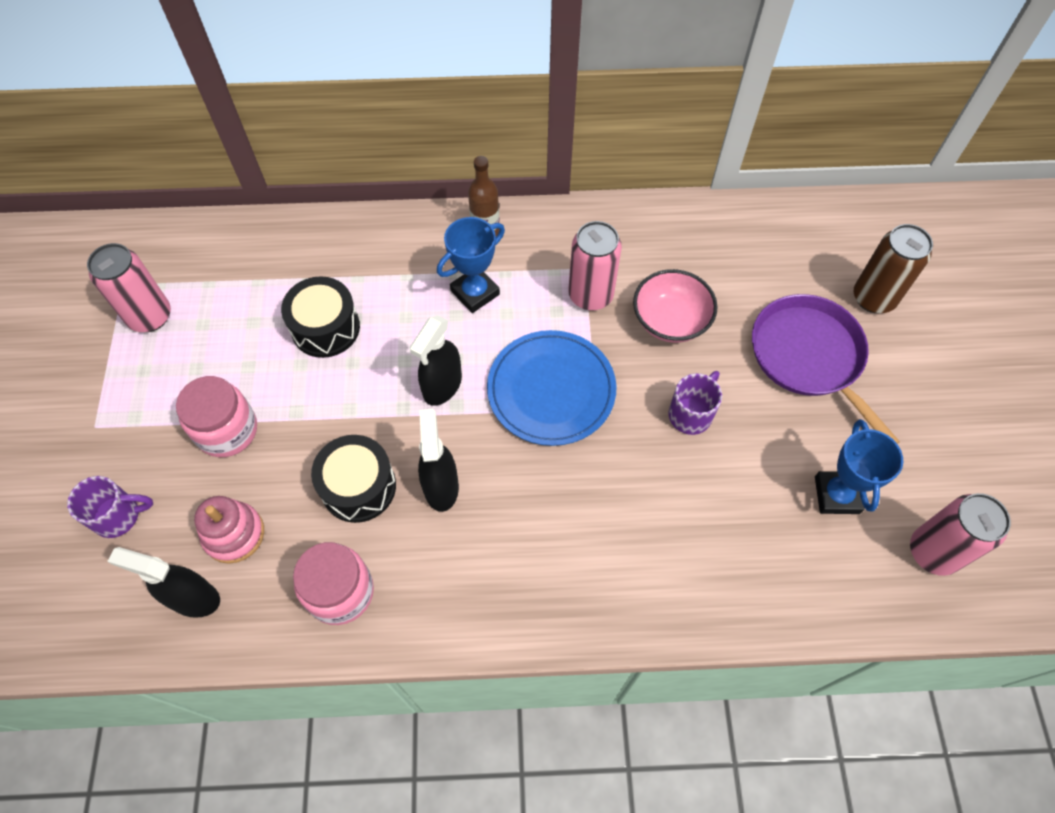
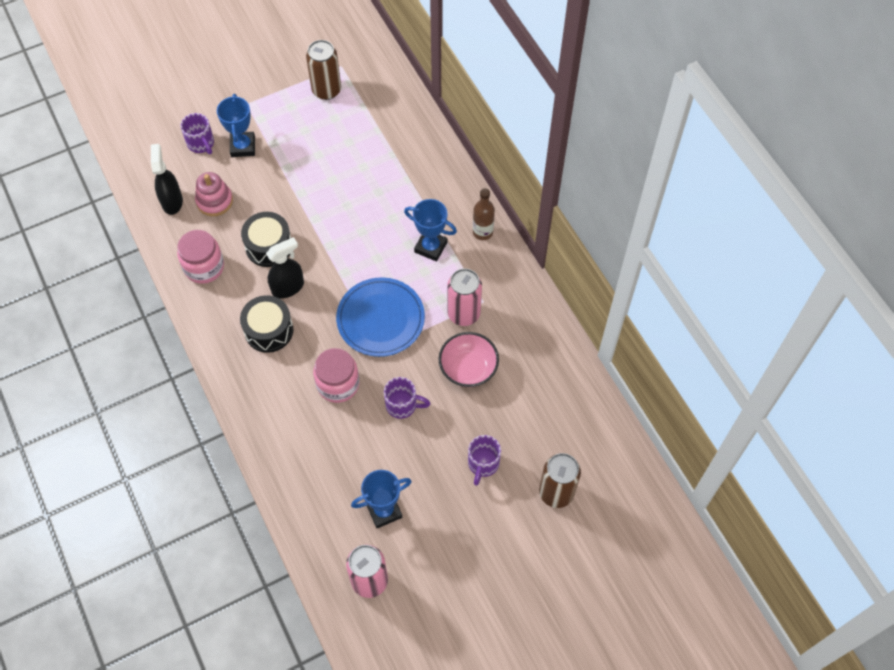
camera: 65 degrees right, 0 degrees up
pink can [87,243,171,332] -> brown can [306,40,341,100]
pink jar [176,376,257,457] -> pink jar moved to [313,348,359,403]
black drum [281,276,360,358] -> black drum moved to [240,295,293,353]
black spray bottle [409,315,462,406] -> none
purple pan [752,294,900,444] -> purple mug [468,435,501,486]
none -> blue trophy [217,94,255,157]

